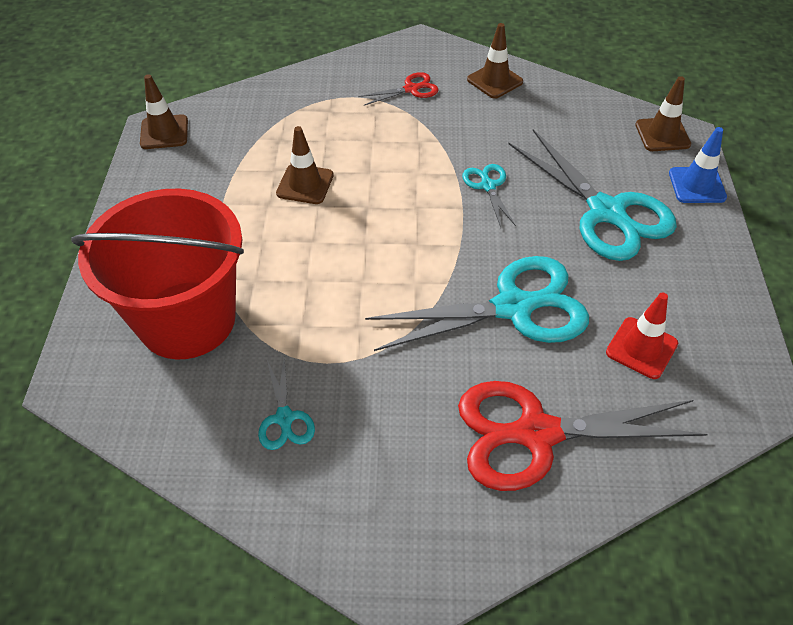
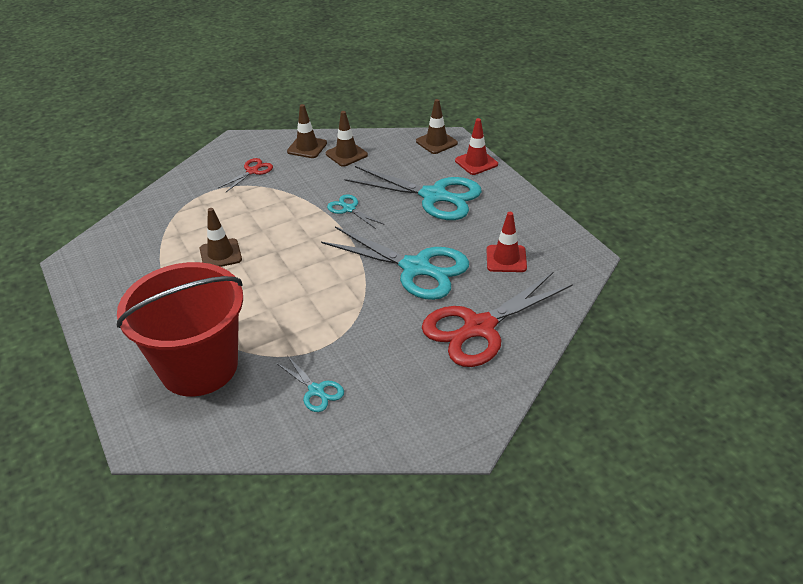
camera: 30 degrees left, 10 degrees down
brown traffic cone [140,74,188,149] -> brown traffic cone moved to [326,111,368,167]
turquoise scissors [365,256,589,351] -> turquoise scissors turned 75 degrees clockwise [321,226,469,300]
blue traffic cone [669,127,727,203] -> red traffic cone [455,118,498,175]

